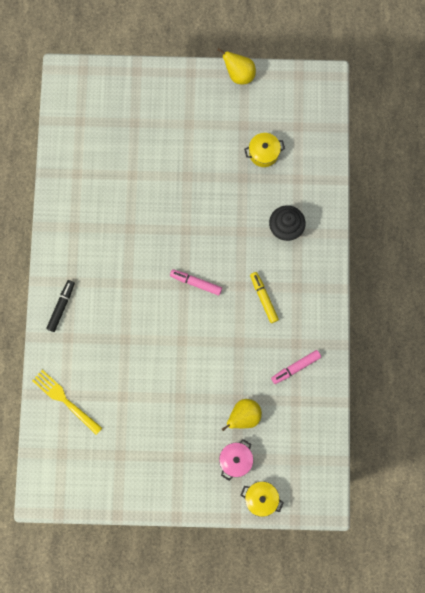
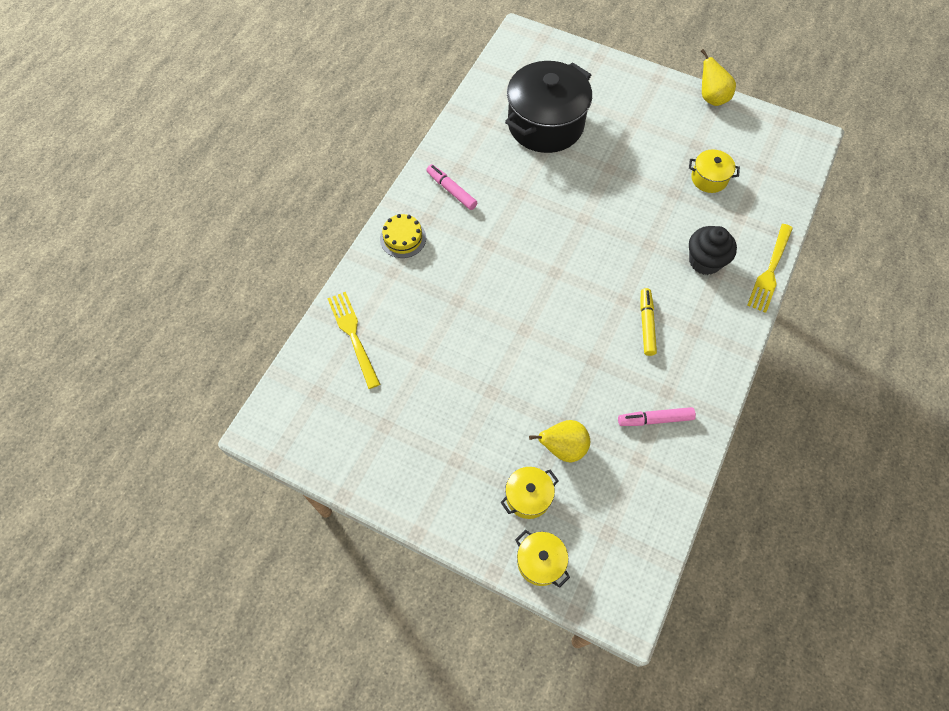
camera: 25 degrees right, 15 degrees down
black marker [46,280,75,332] -> yellow cake [380,214,426,258]
pink marker [170,269,222,296] -> pink marker moved to [426,164,477,210]
pink pot [219,439,253,481] -> yellow pot [501,467,559,519]
none -> black pot [505,61,592,153]
none -> yellow fork [747,224,793,313]

